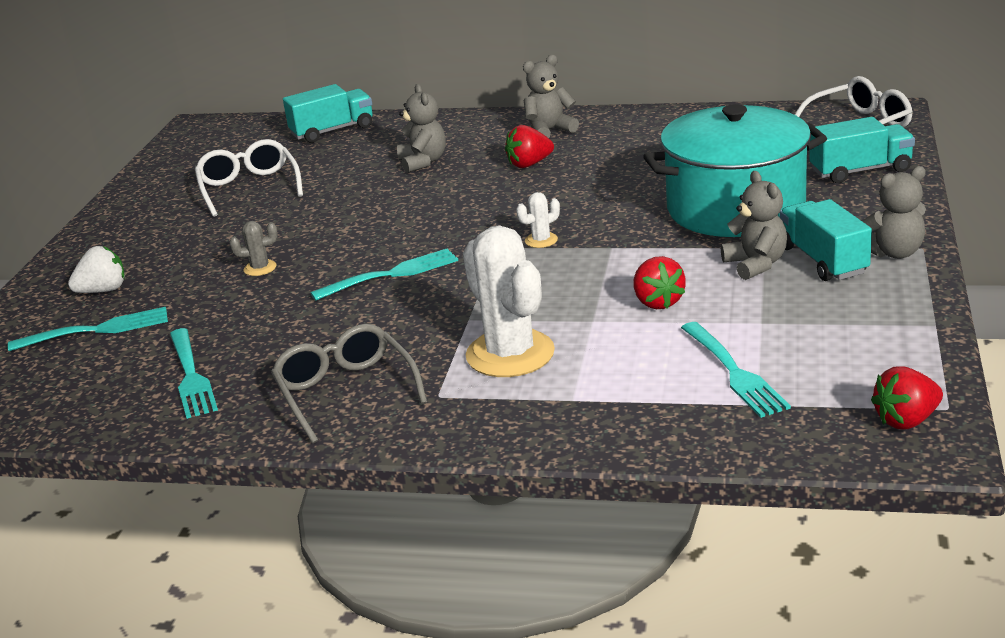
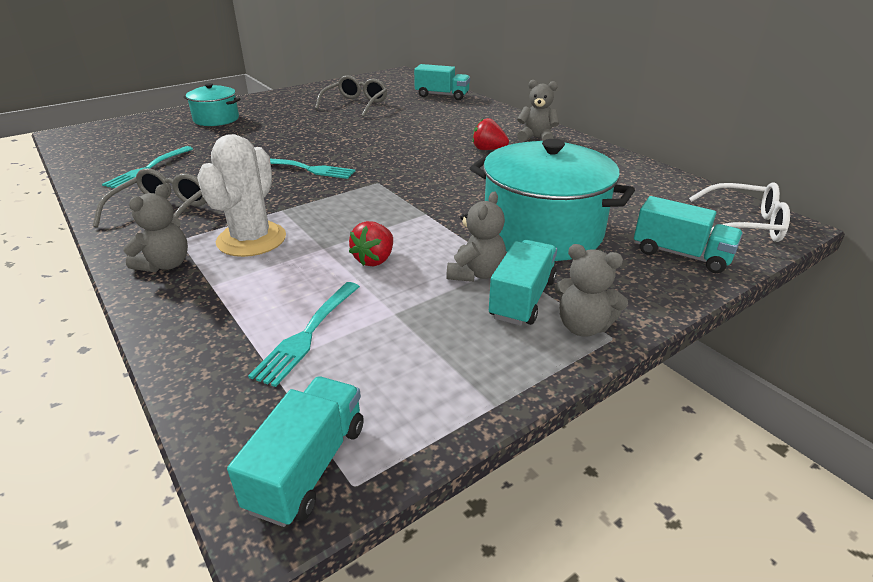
camera: 40 degrees right, 5 degrees up
turquoise fork [8,307,168,351] -> none
white strawberry [68,246,125,293] -> turquoise pot [183,83,240,126]
white glasses [195,139,303,217] -> grey glasses [315,75,387,117]
grey cactus [229,221,278,276] -> none
grey teddy bear [397,84,446,173] -> grey teddy bear moved to [123,184,188,272]
white cactus [516,192,560,248] -> none
red strawberry [871,366,943,430] -> turquoise truck [227,376,364,527]

